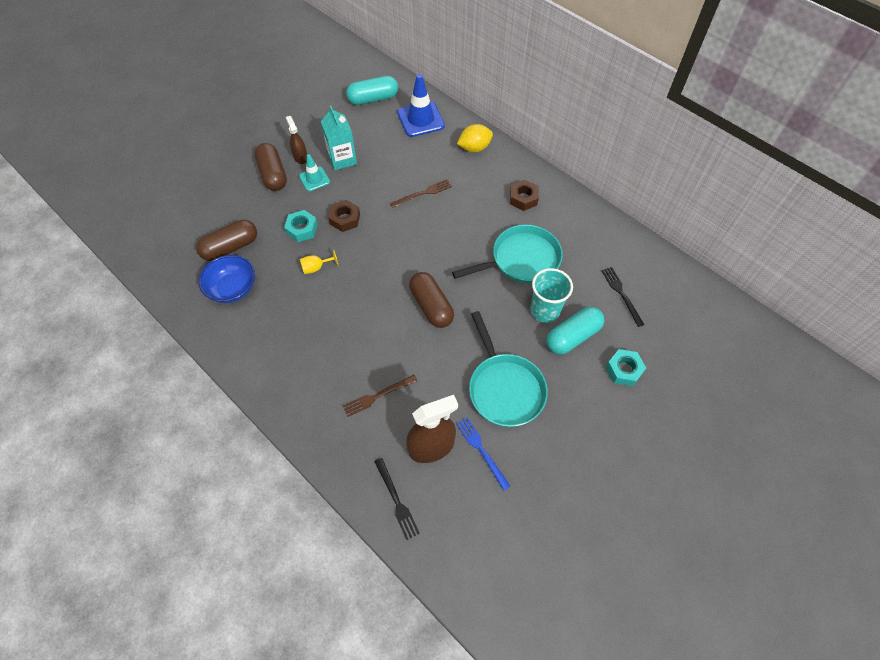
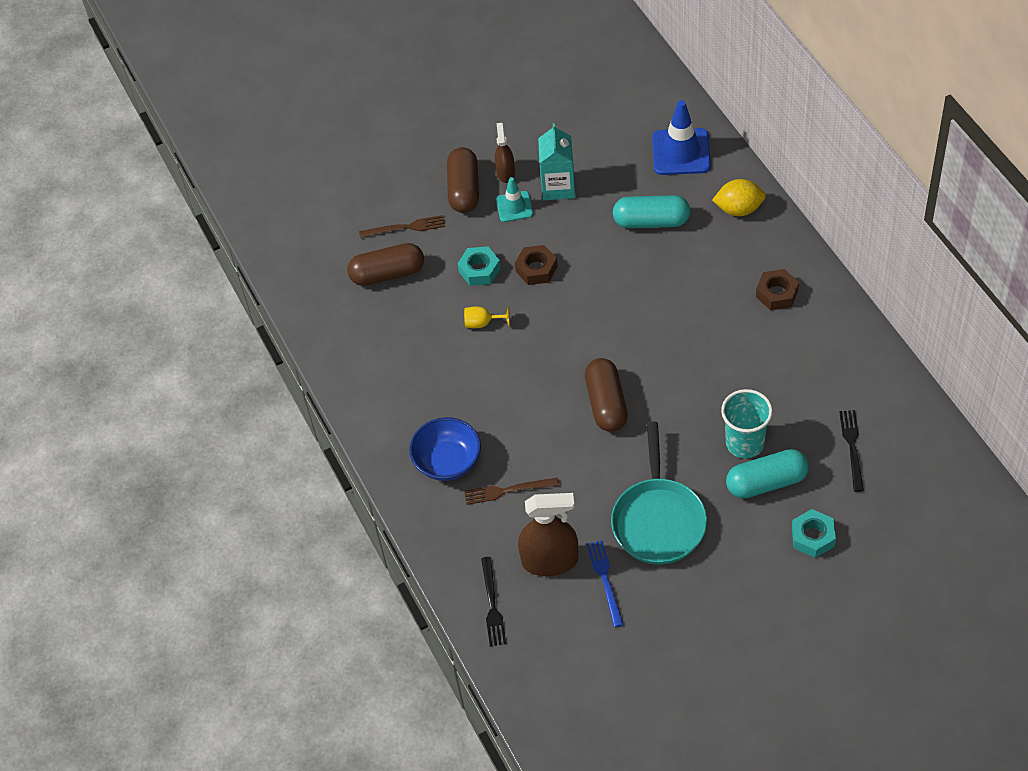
camera: 25 degrees right, 5 degrees down
blue bowl [199,255,255,303] -> blue bowl moved to [409,417,481,481]
turquoise capsule [346,76,398,105] -> turquoise capsule moved to [613,195,690,228]
brown fork [390,179,452,208] -> brown fork moved to [359,215,445,238]
turquoise pan [452,224,563,283] -> none

